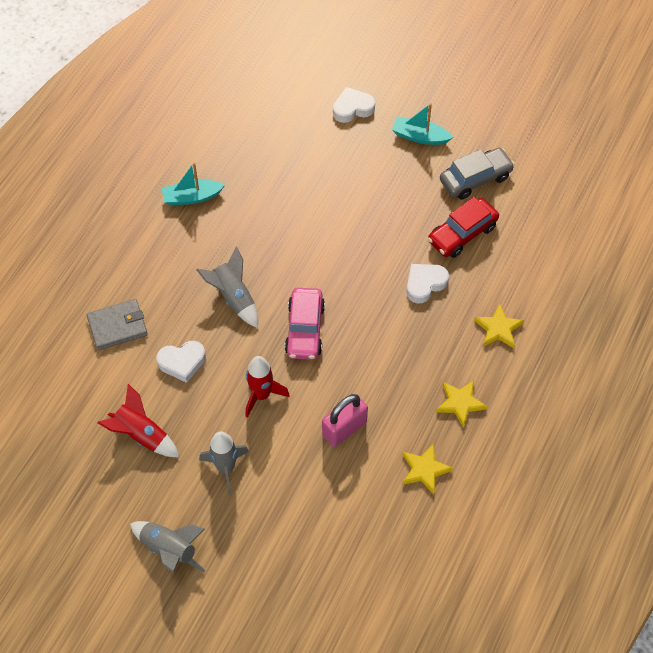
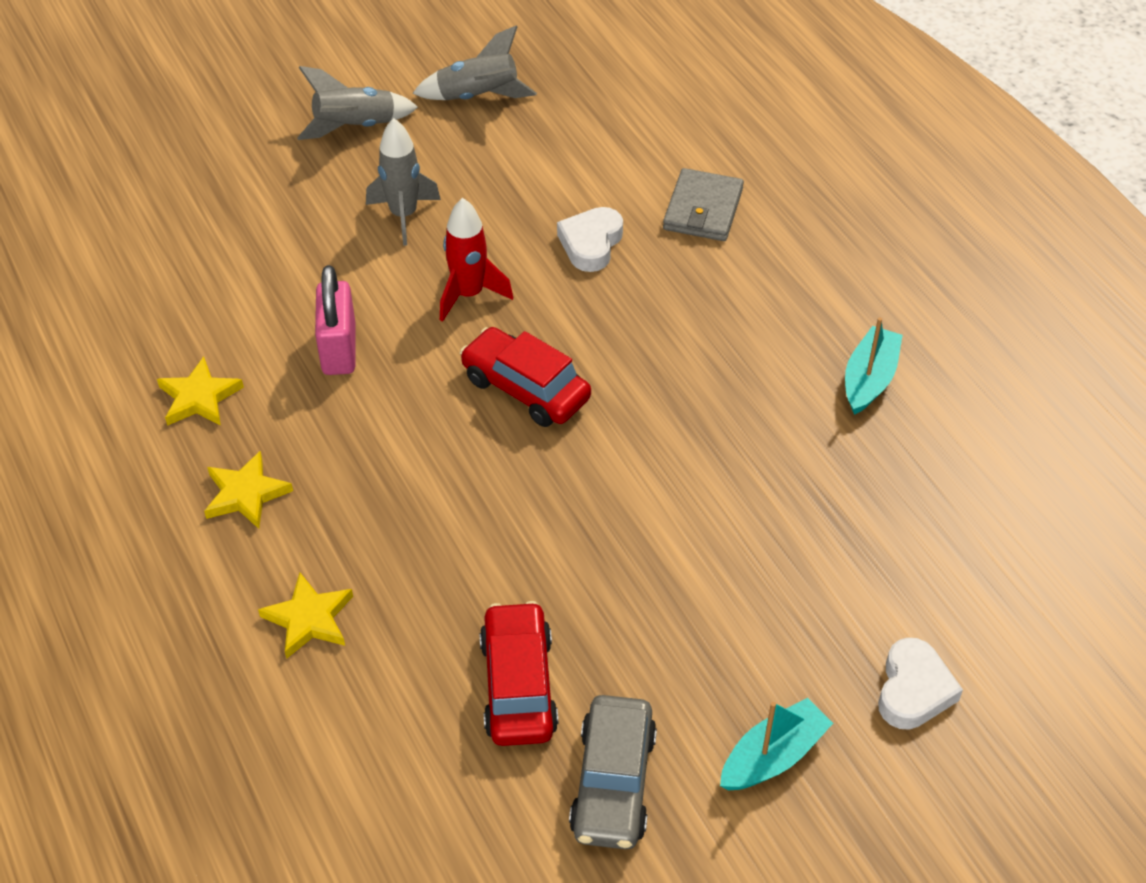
camera: 125 degrees right, 10 degrees down
red rocket [97,384,179,457] -> none
grey rocket [196,246,258,328] -> grey rocket moved to [412,25,537,100]
pink car [285,288,325,360] -> red car [460,327,591,427]
white heart [406,264,449,303] -> none

